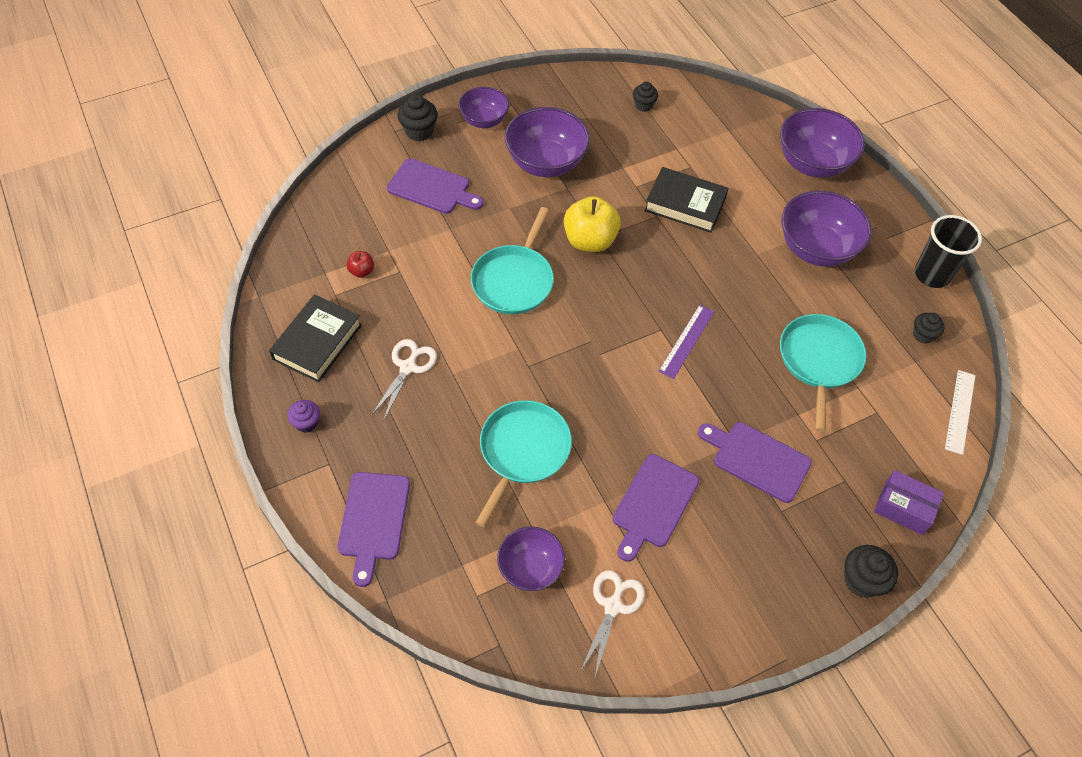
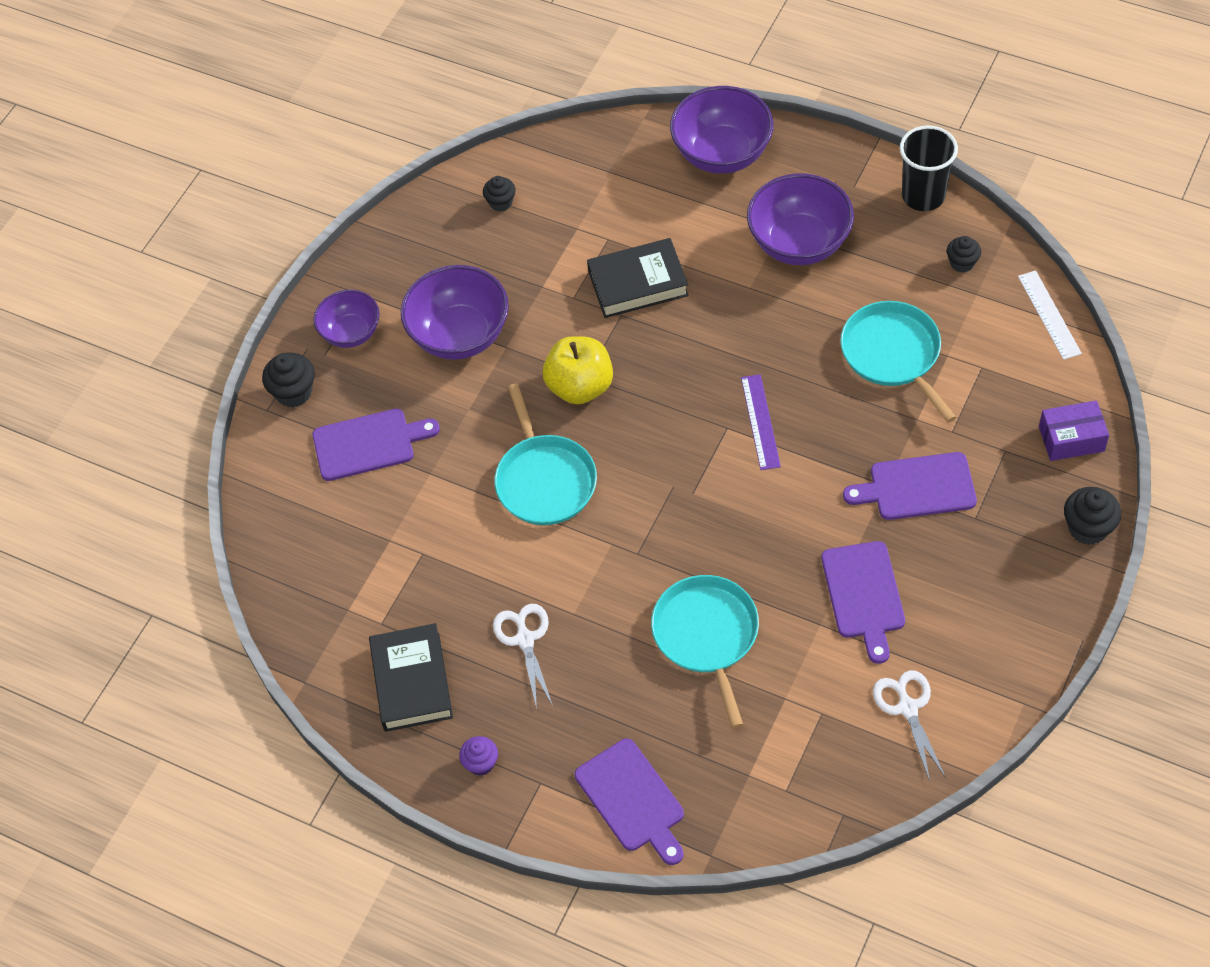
camera: 30 degrees left, 0 degrees up
red apple [346,251,374,278] -> none
purple bowl [497,527,565,591] -> none

